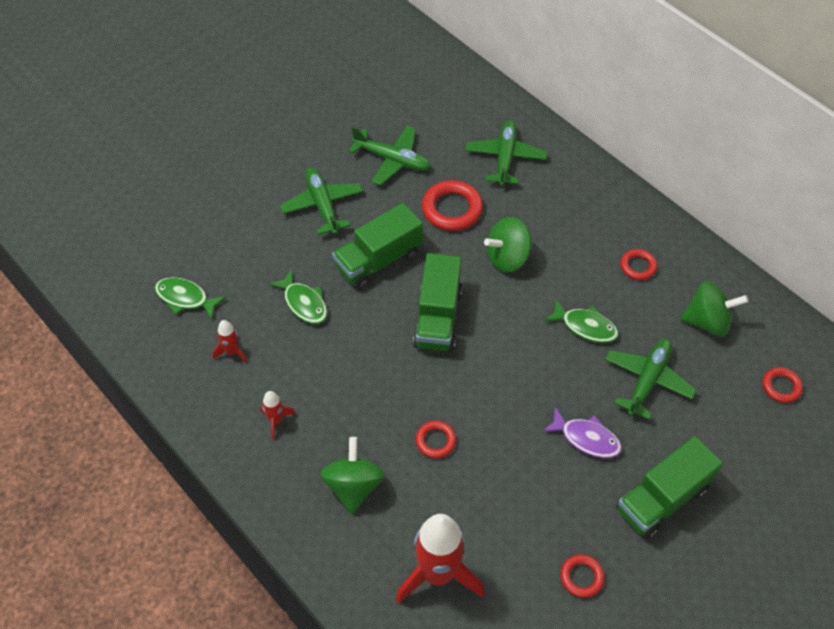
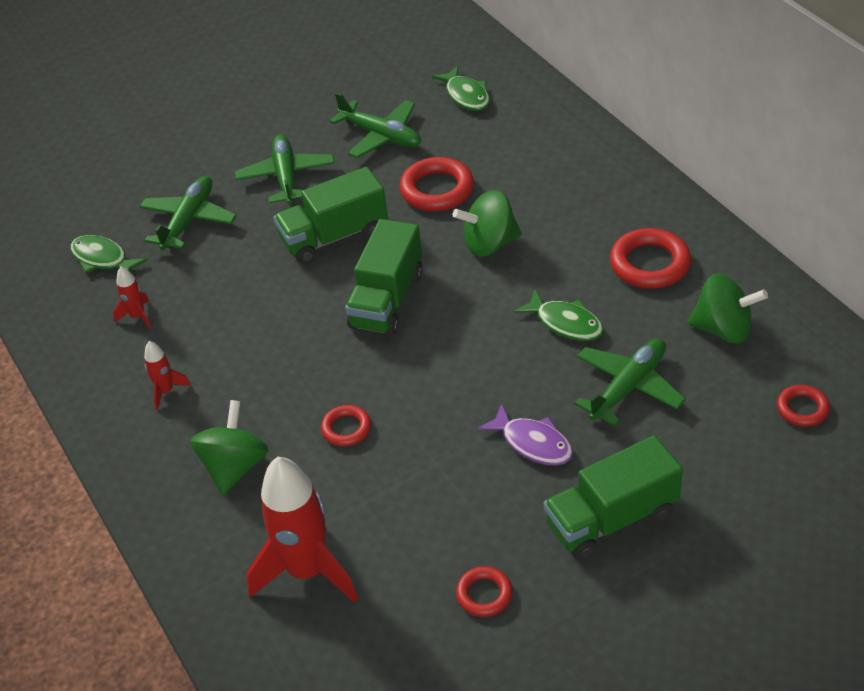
camera: 15 degrees right, 10 degrees down
green fish [269,269,328,324] -> green fish moved to [432,66,490,111]
green plane [465,120,547,186] -> green plane moved to [139,176,237,250]
red ring [620,249,657,280] -> red ring [610,228,691,289], size x1.73

